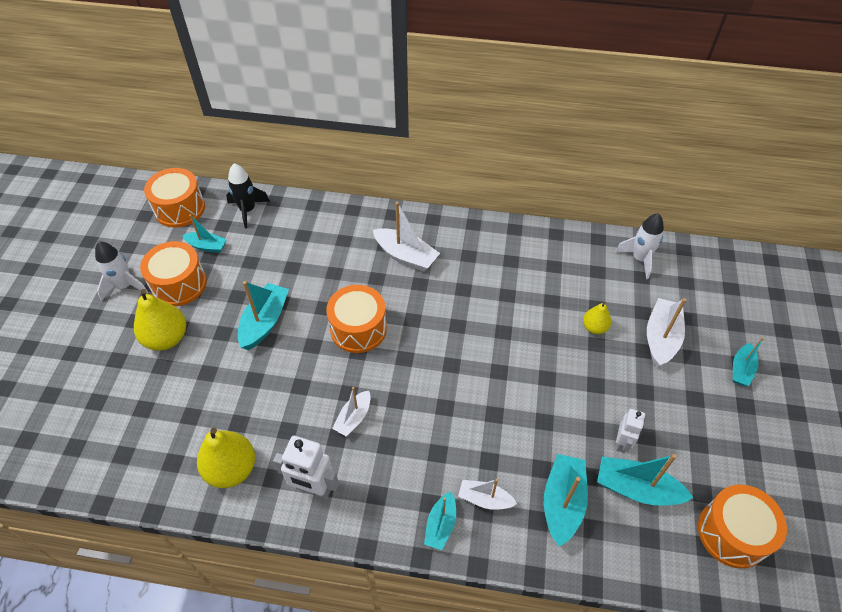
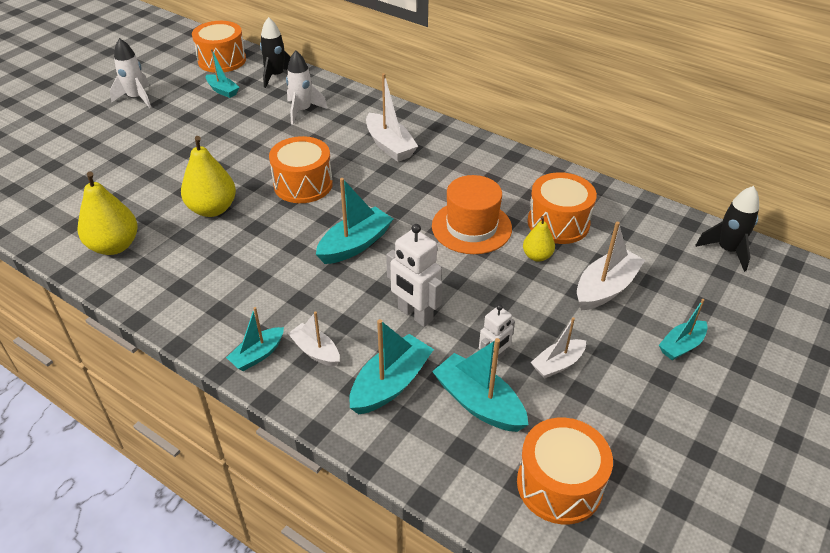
camera: 25 degrees right, 10 degrees down
yellow pear [134,289,186,351] -> yellow pear moved to [181,136,236,217]
orange drum [140,241,207,306] -> orange drum moved to [527,172,597,244]
turquoise boat [238,281,289,350] -> turquoise boat moved to [316,178,393,264]
white robot [273,436,339,499] -> white robot moved to [386,224,442,327]
white boat [332,387,371,436] -> white boat moved to [531,317,586,379]
white rocket [615,213,664,279] -> white rocket moved to [286,50,328,125]
none -> orange hat [432,175,512,254]
none -> black rocket [696,186,759,272]

